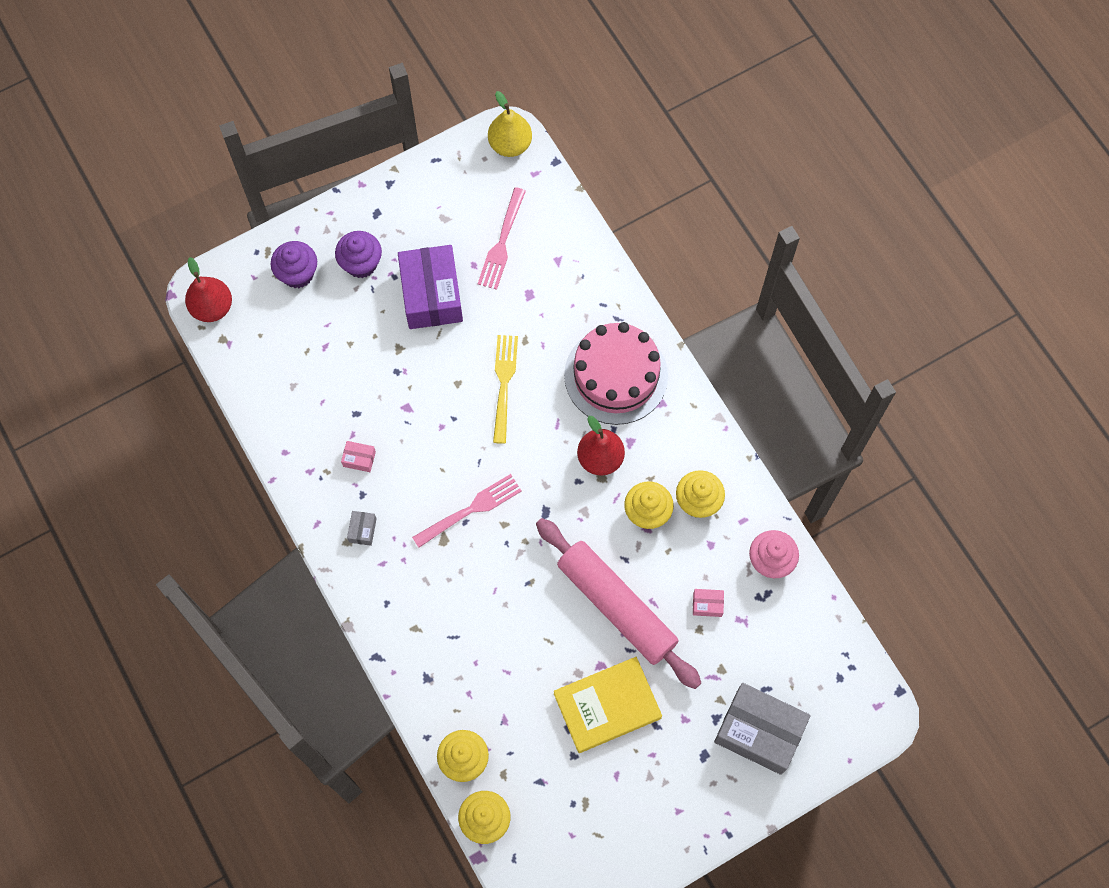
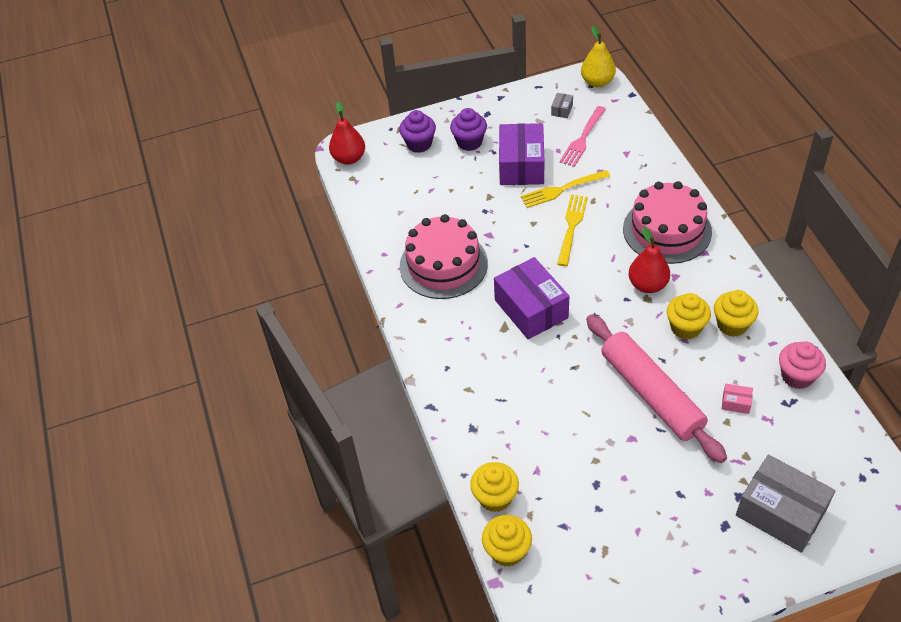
camera: 15 degrees right, 20 degrees down
pink box [341,441,376,472] -> pink cake [400,214,488,299]
grey box [347,511,377,546] -> grey box moved to [551,93,573,118]
pink fork [412,474,522,548] -> purple box [494,257,569,339]
yellow book [554,657,662,753] -> none
none -> yellow fork [520,170,610,208]

